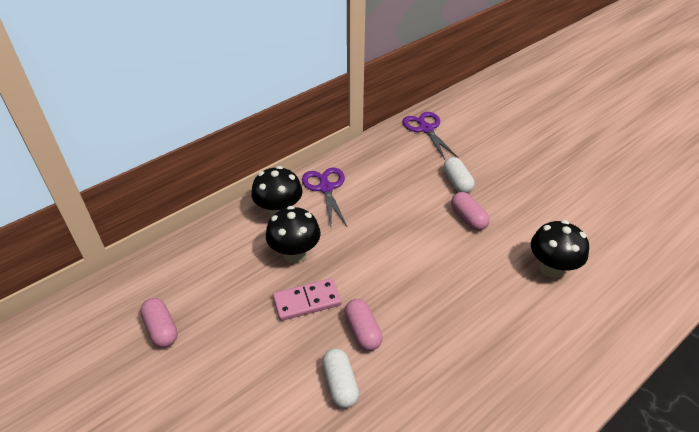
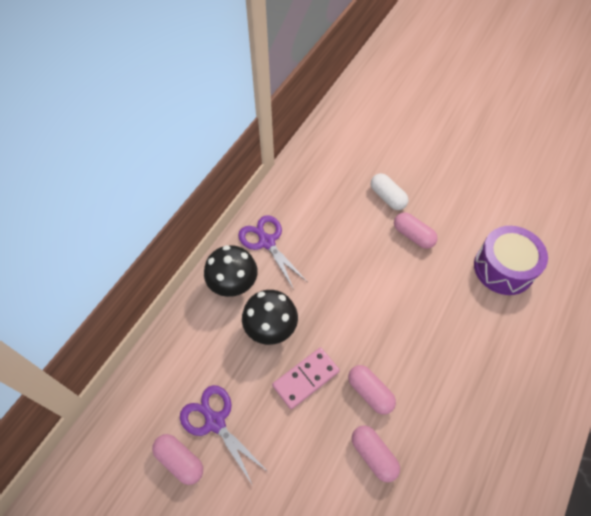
camera: 20 degrees left, 15 degrees up
white capsule [322,348,359,408] -> pink capsule [352,425,400,482]
purple scissors [402,112,458,160] -> purple scissors moved to [180,385,268,486]
black mushroom [531,220,589,278] -> purple drum [474,226,548,295]

